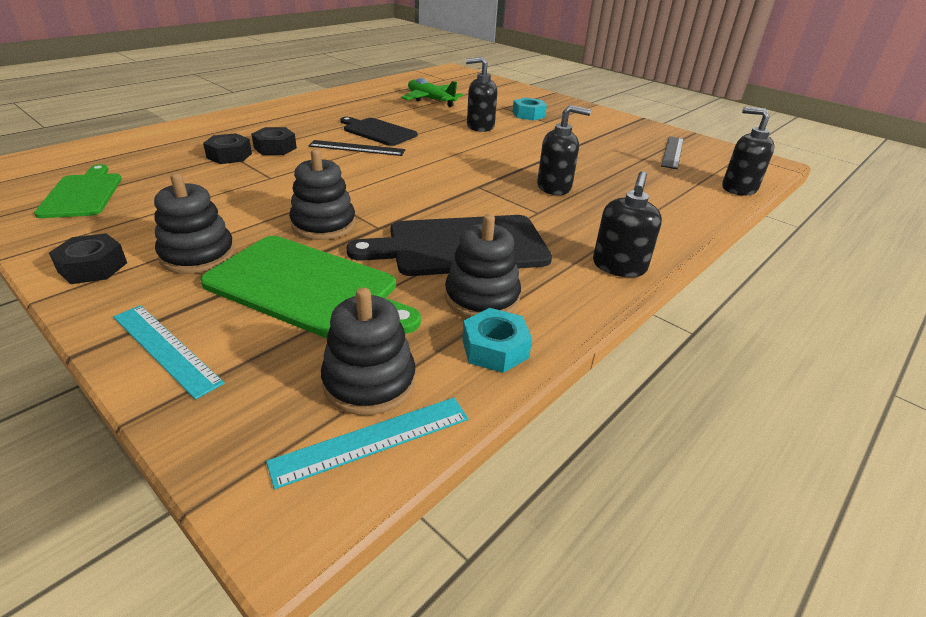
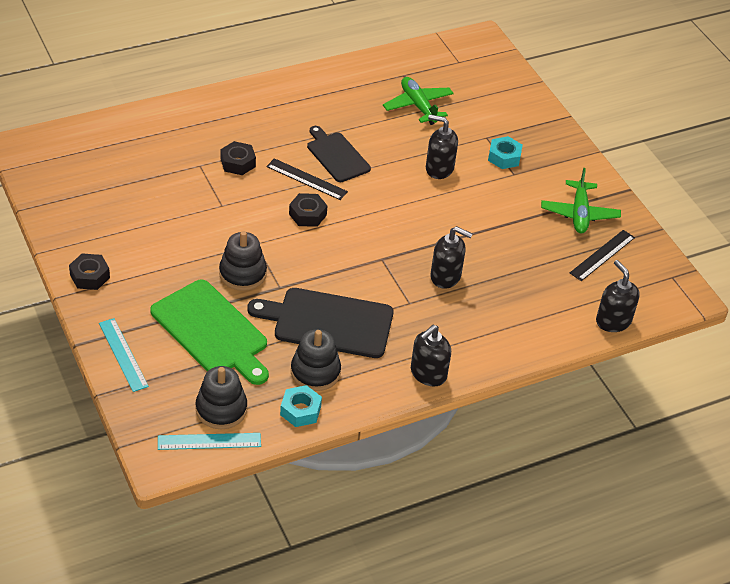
camera: 20 degrees right, 10 degrees up
green cutting board [34,164,122,218] -> none
black stacking toy [154,173,235,274] -> none
black nut [203,133,252,164] -> black nut moved to [289,193,327,227]
none -> green plane [541,168,621,233]

